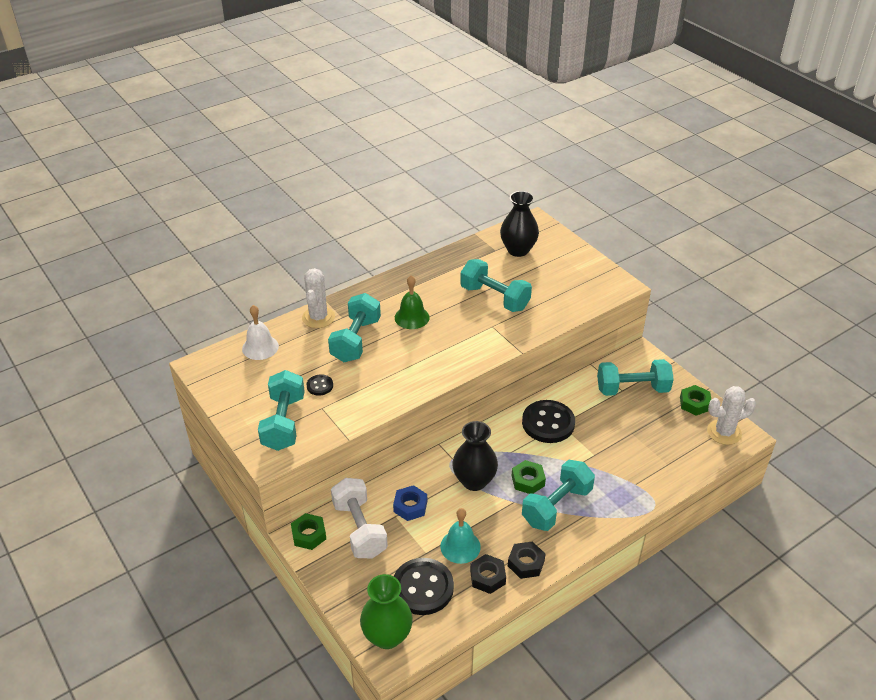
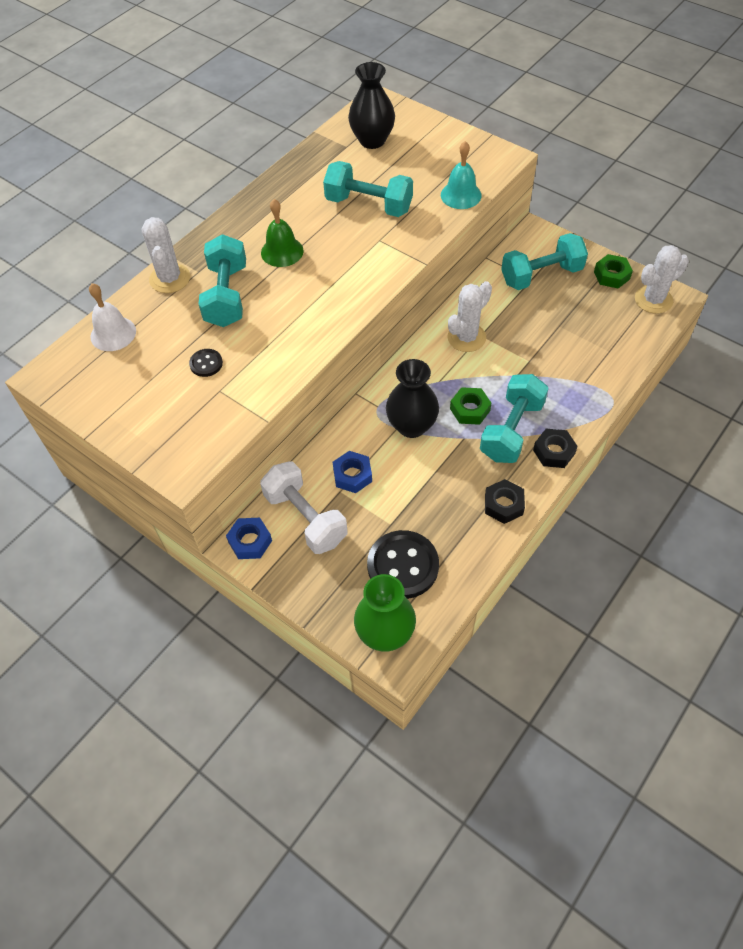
camera: 15 degrees left, 15 degrees up
turquoise dumbbell [258,370,305,451] -> none
green nut [291,513,326,550] -> blue nut [226,518,272,559]
turquoise bell [440,508,481,564] -> turquoise bell moved to [441,141,482,209]
black nut [470,554,506,594] -> black nut moved to [533,429,578,468]
black button [522,400,575,443] -> white cactus [447,281,492,352]

